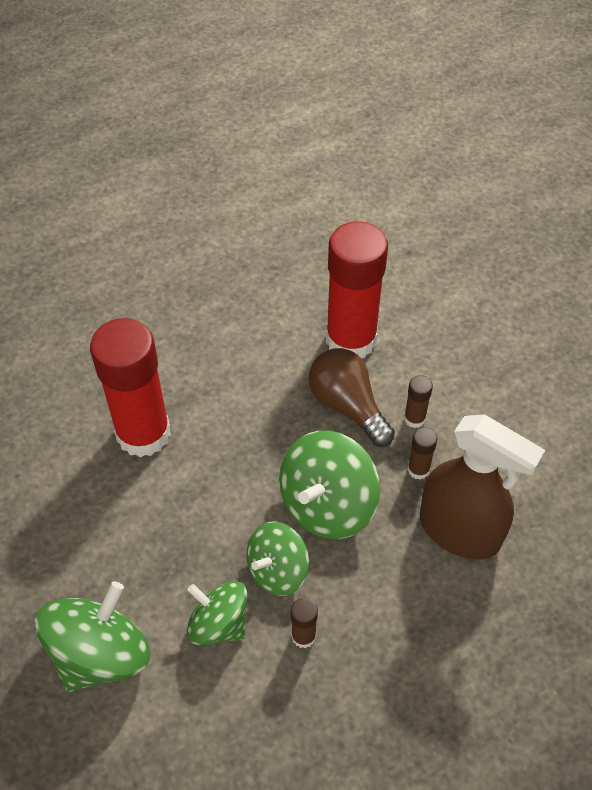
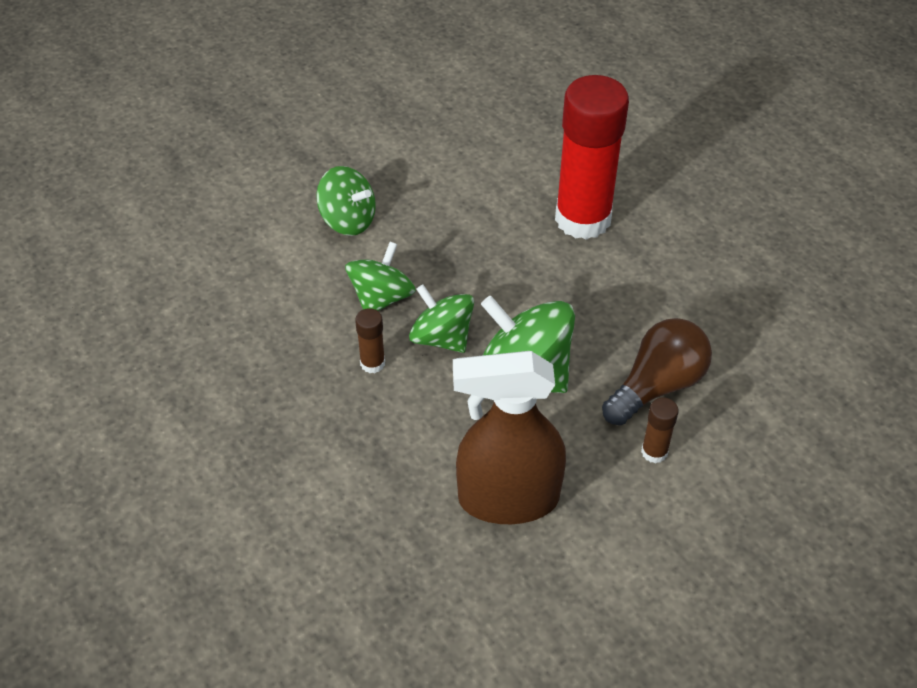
camera: 85 degrees right, 5 degrees down
green spinning top [35,581,150,692] -> green spinning top [316,166,376,236], size x0.66
red glue stick [326,221,388,358] -> none
brown glue stick [407,427,437,480] -> none
brown spray bottle [420,414,545,559] -> brown spray bottle turned 60 degrees clockwise [453,351,566,524]

